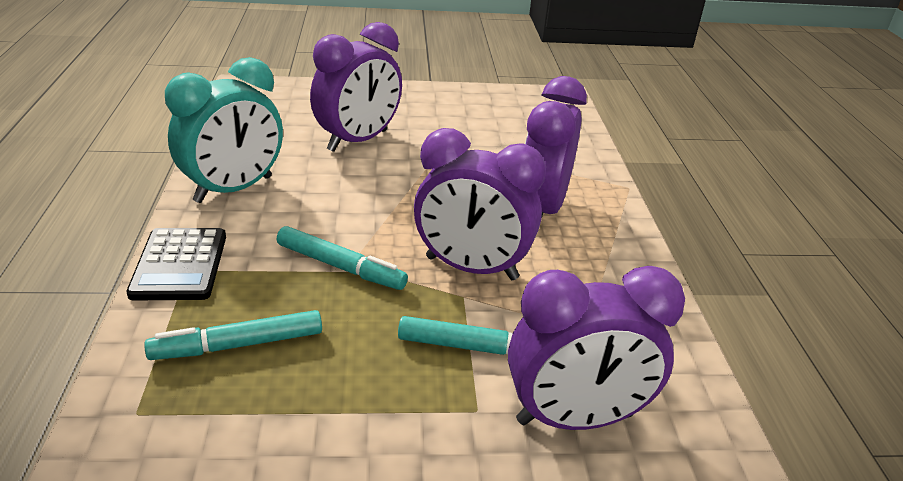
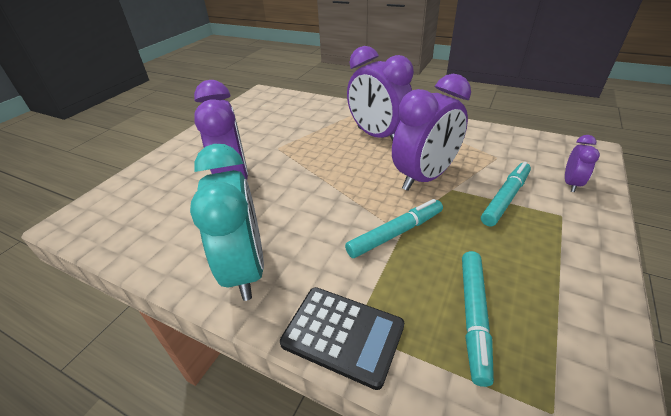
camera: 55 degrees left, 5 degrees up
purple clock [508,266,685,430] -> purple clock [565,135,600,192], size x0.47

